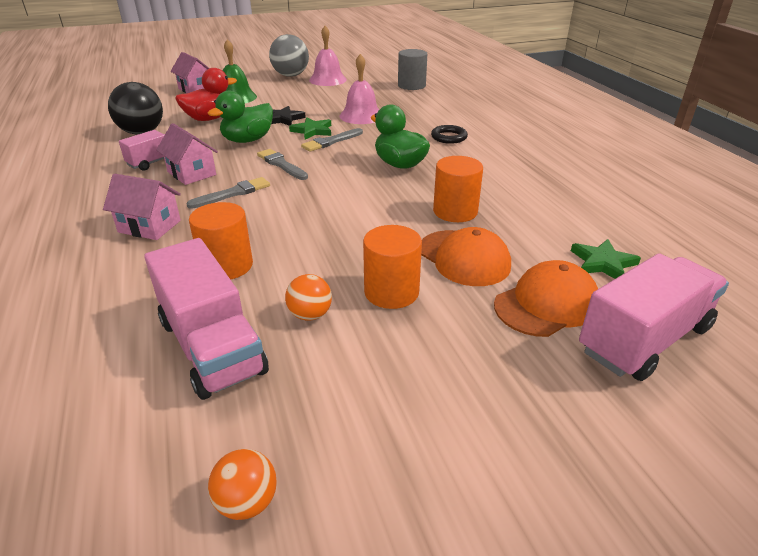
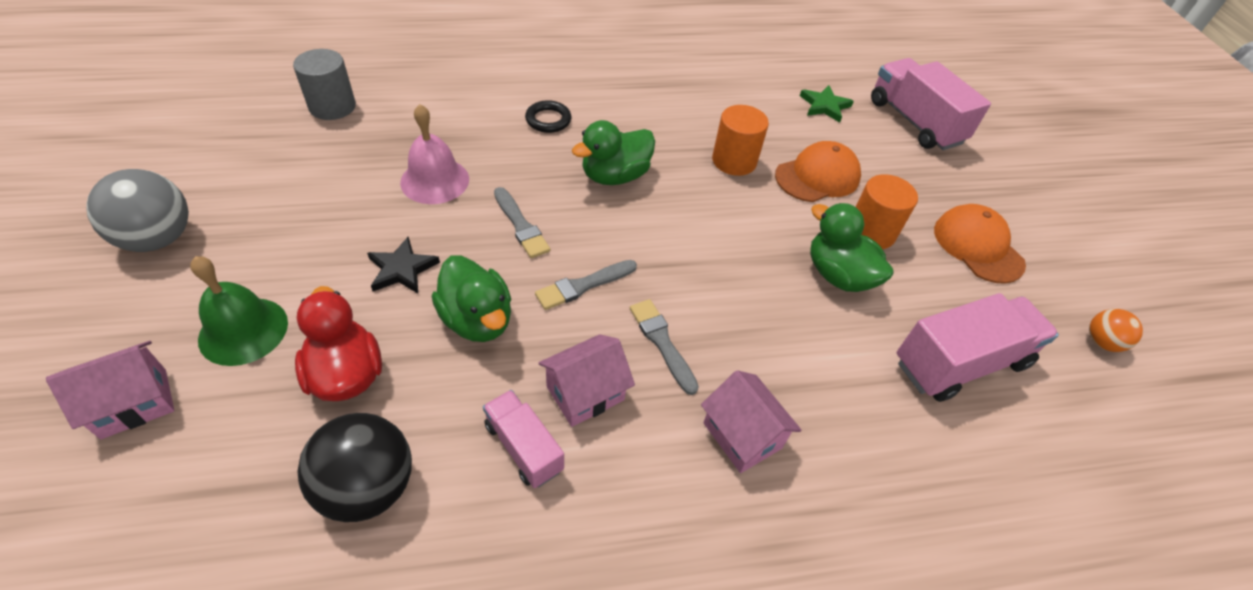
camera: 85 degrees left, 15 degrees up
pink house [103,174,181,240] -> pink house turned 60 degrees counterclockwise [701,370,802,473]
orange cylinder [189,202,253,280] -> none
orange ball [285,274,332,321] -> none
green star [289,117,331,140] -> none
pink bell [309,26,347,86] -> none
orange cap [494,260,598,337] -> orange cap moved to [934,204,1026,284]
none -> green duck [810,203,894,292]

